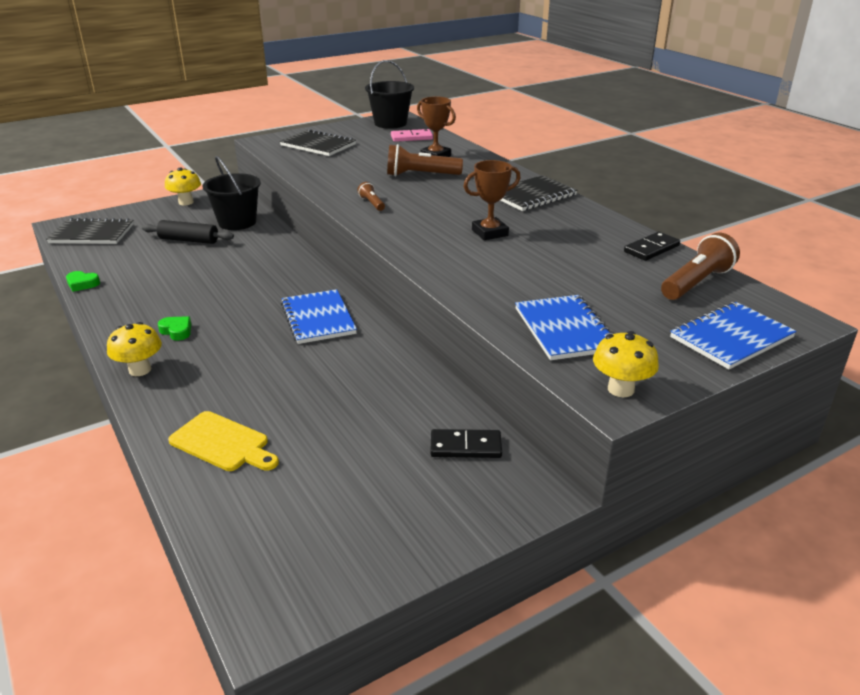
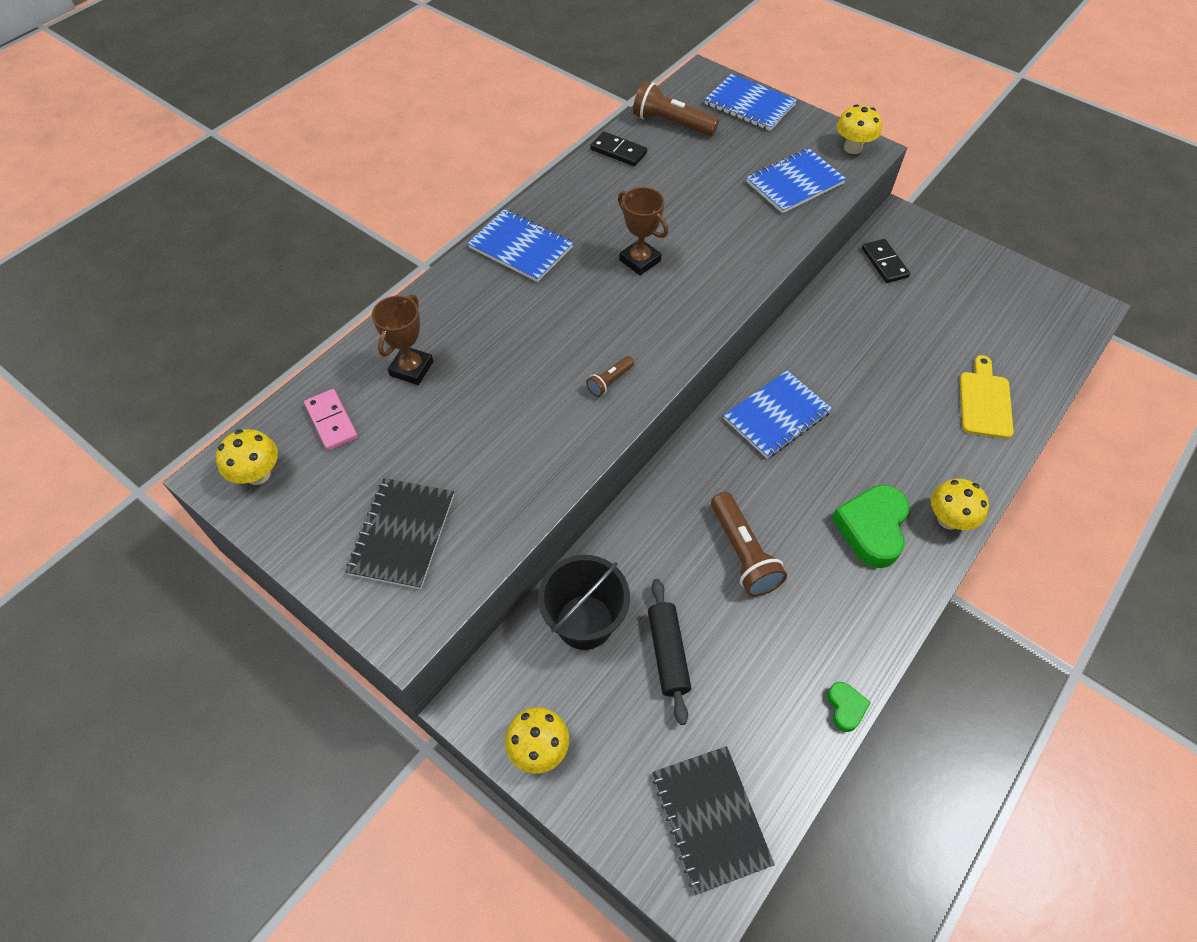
camera: 110 degrees left, 25 degrees up
green heart [158,316,191,340] -> green heart [832,485,910,568], size x2.02
black bucket [365,60,414,129] -> yellow mushroom [216,429,278,485]
brown flashlight [387,144,463,176] -> brown flashlight moved to [711,492,787,596]
black notebook [500,175,577,211] -> blue notebook [468,209,573,282]

